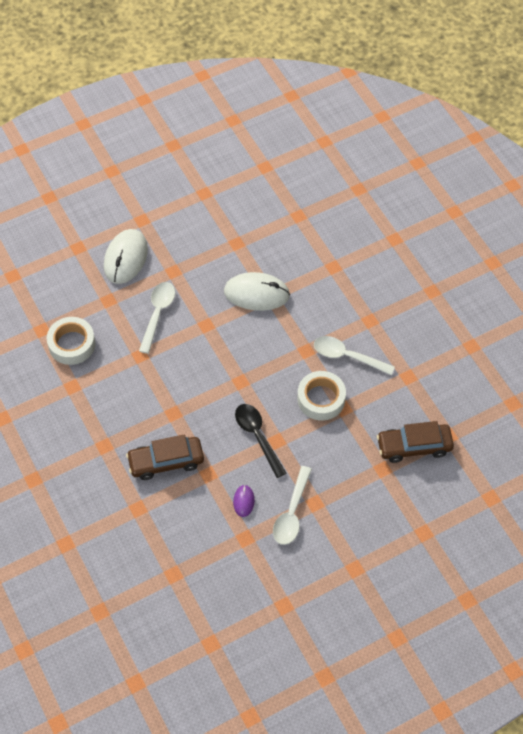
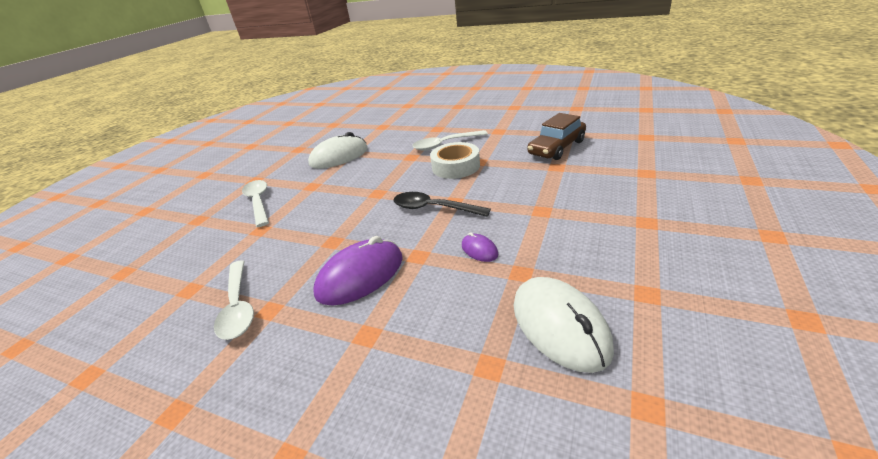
camera: 35 degrees left, 25 degrees down
white tape [47,317,95,365] -> none
white mouse [104,229,148,284] -> white mouse moved to [514,277,614,373]
brown car [126,435,204,480] -> purple mouse [313,236,403,306]
white spoon [273,466,312,545] -> white spoon moved to [214,260,254,340]

